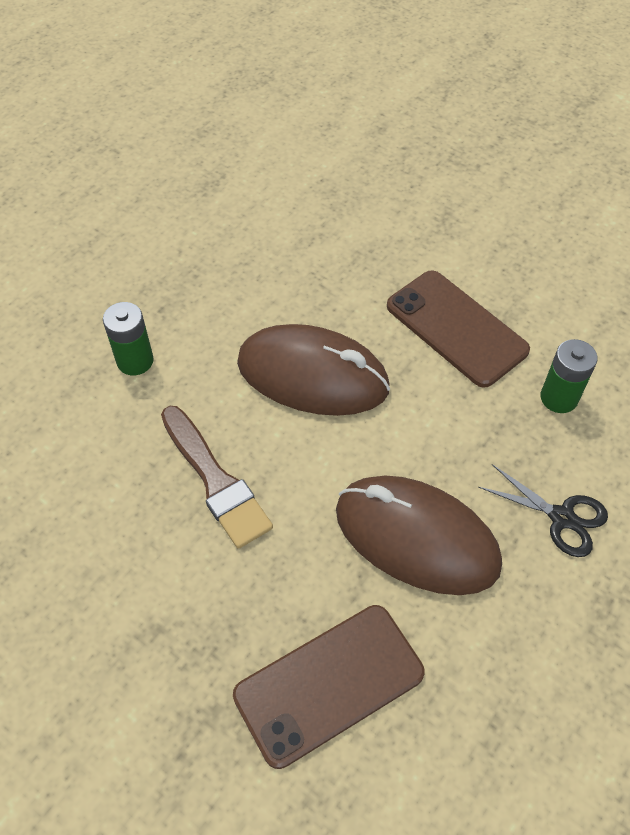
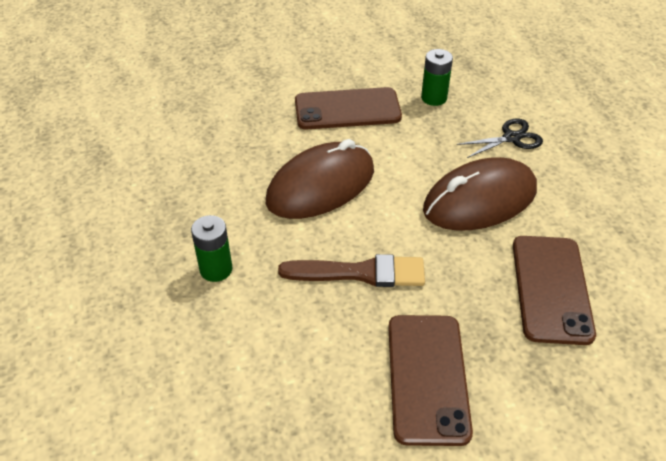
camera: 55 degrees left, 10 degrees down
none -> brown phone [388,315,473,446]

